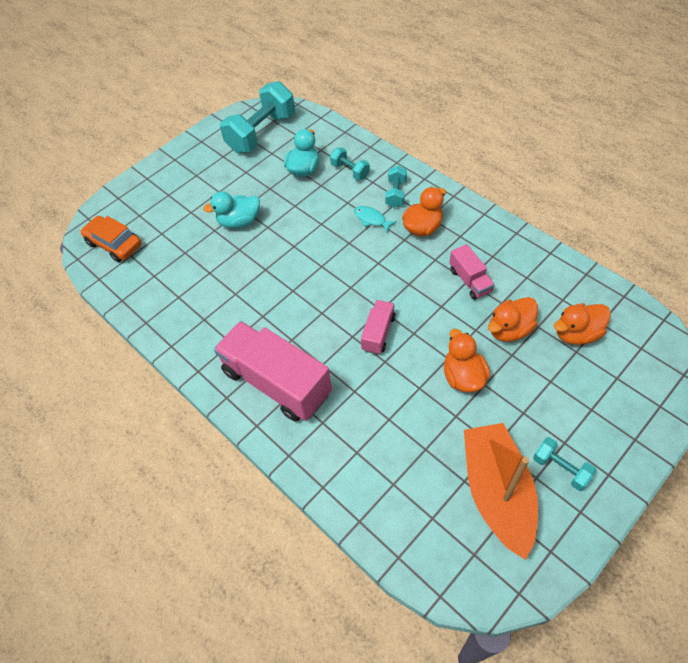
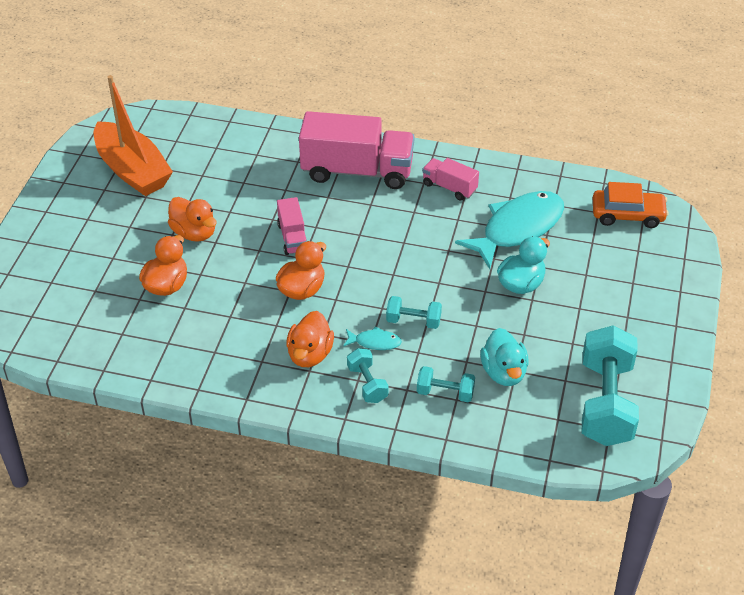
camera: 145 degrees right, 10 degrees down
pink truck [449,244,495,300] -> pink truck moved to [422,158,479,201]
turquoise dumbbell [533,437,597,491] -> turquoise dumbbell moved to [386,296,442,329]
orange duck [554,303,611,345] -> orange duck moved to [276,241,326,300]
none -> turquoise fish [455,191,564,269]

